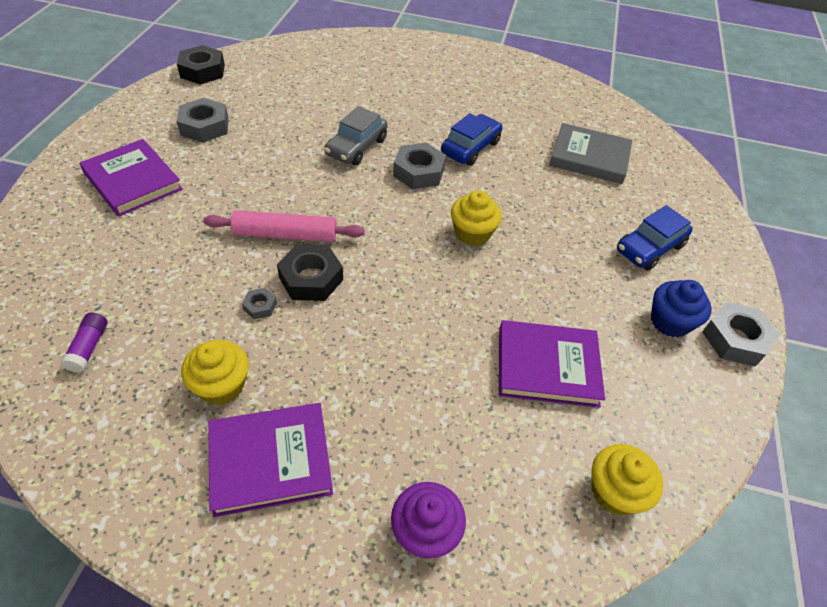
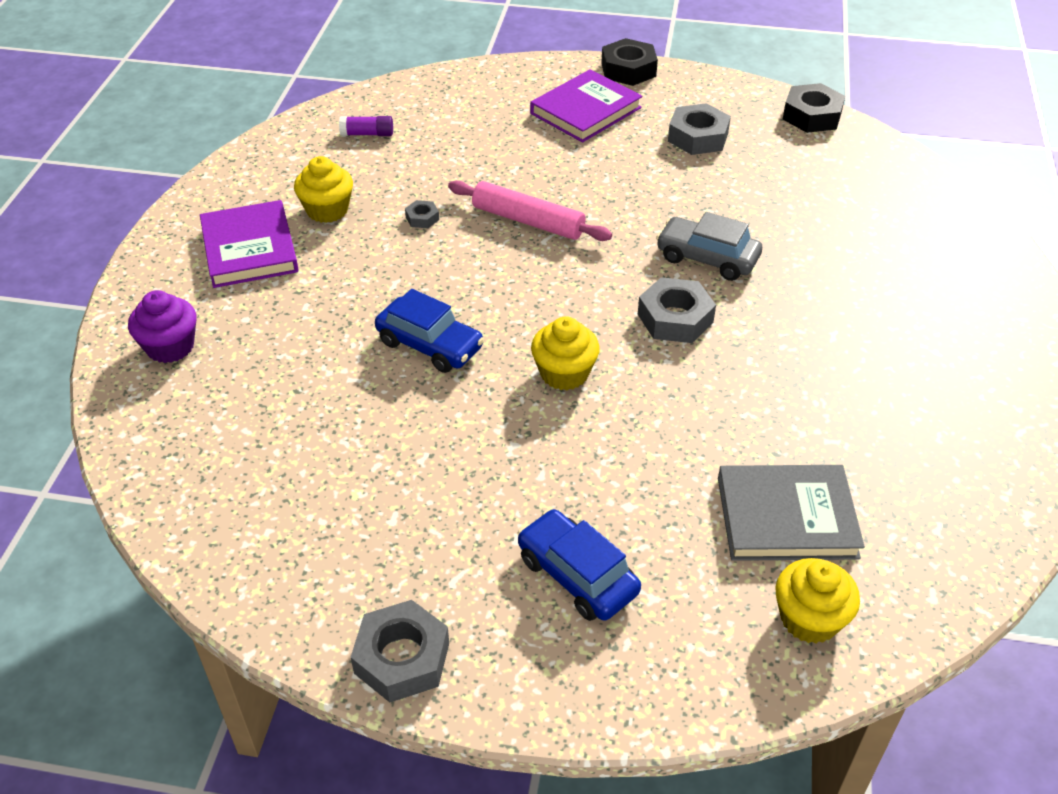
camera: 90 degrees right, 5 degrees down
pink rolling pin [203,210,365,242] -> pink rolling pin turned 60 degrees counterclockwise [448,180,612,241]
black nut [277,244,343,301] -> black nut moved to [601,38,658,86]
blue car [441,113,503,166] -> blue car moved to [375,289,484,373]
purple book [499,320,605,408] -> none
grey book [549,123,632,184] -> grey book turned 75 degrees clockwise [718,465,865,561]
yellow cupcake [591,444,663,515] -> yellow cupcake moved to [775,558,860,644]
blue cupcake [651,280,712,338] -> none

